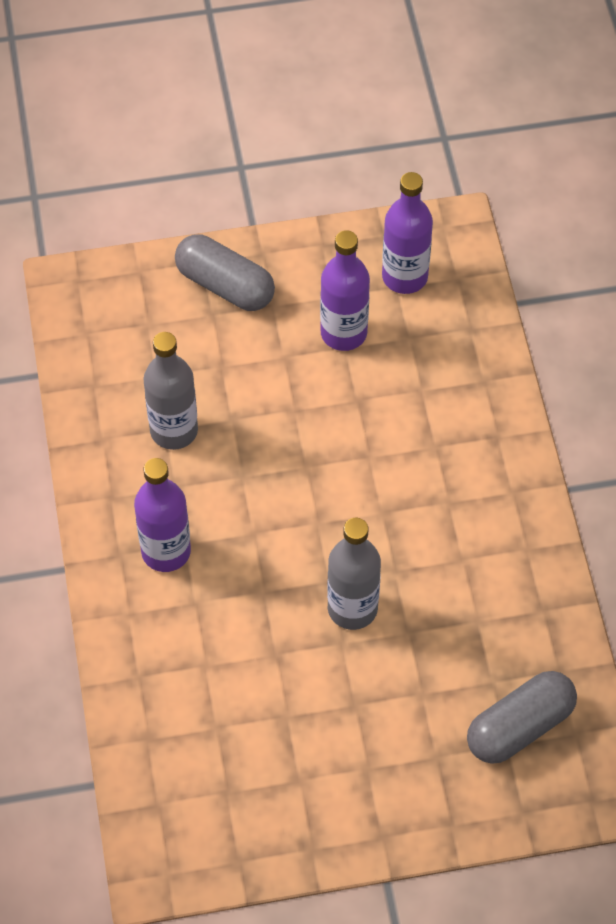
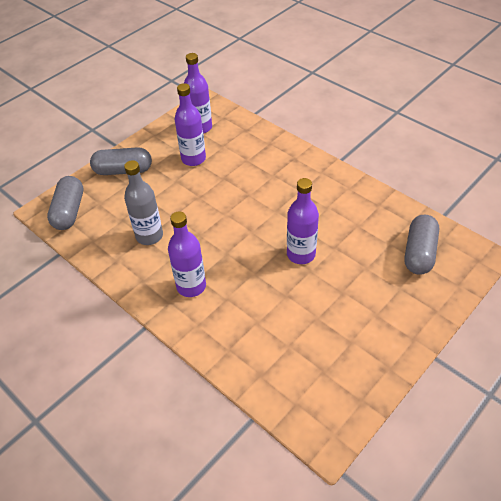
camera: 35 degrees left, 10 degrees down
grey bottle [327,518,381,630] -> purple bottle [287,178,319,264]
none -> grey capsule [47,176,83,230]

